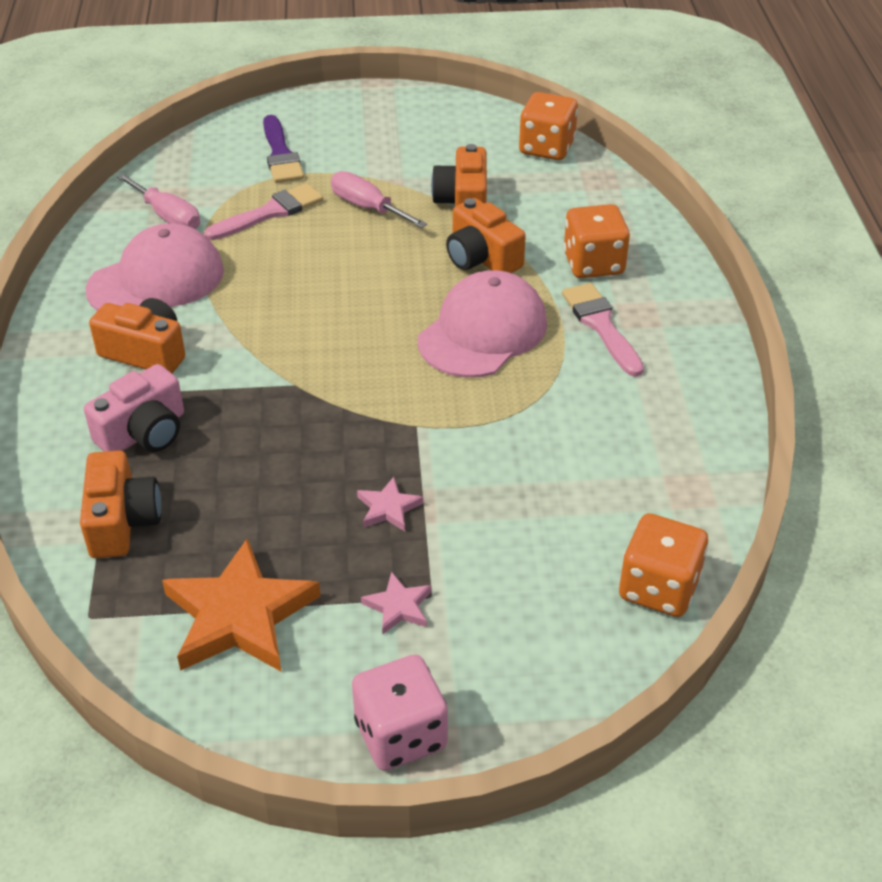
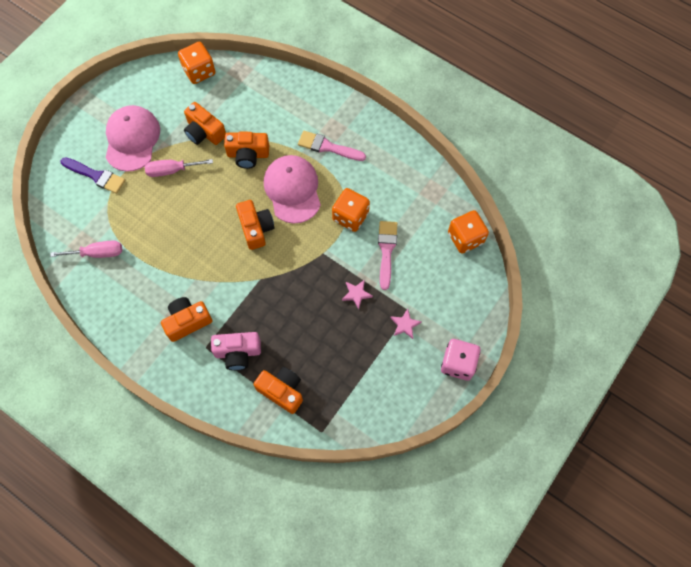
camera: 50 degrees left, 25 degrees up
pink camera [84,364,184,452] -> pink camera turned 90 degrees clockwise [211,332,261,370]
pink cap [85,223,224,311] -> pink cap moved to [105,105,160,172]
orange star [162,538,321,671] -> none
pink brush [204,183,323,240] -> pink brush moved to [378,221,397,290]
orange dice [564,204,630,278] -> orange dice moved to [332,188,370,232]
none -> orange camera [236,200,274,250]

